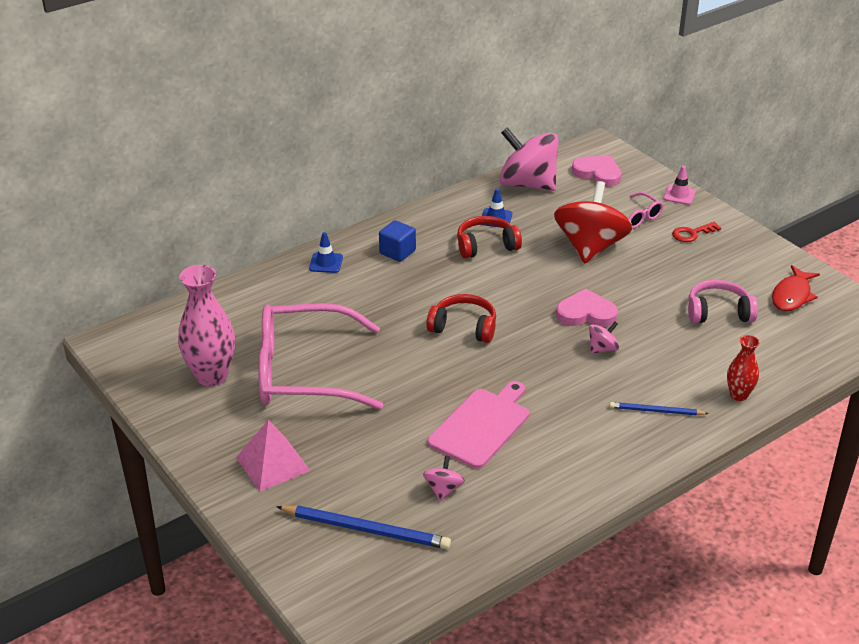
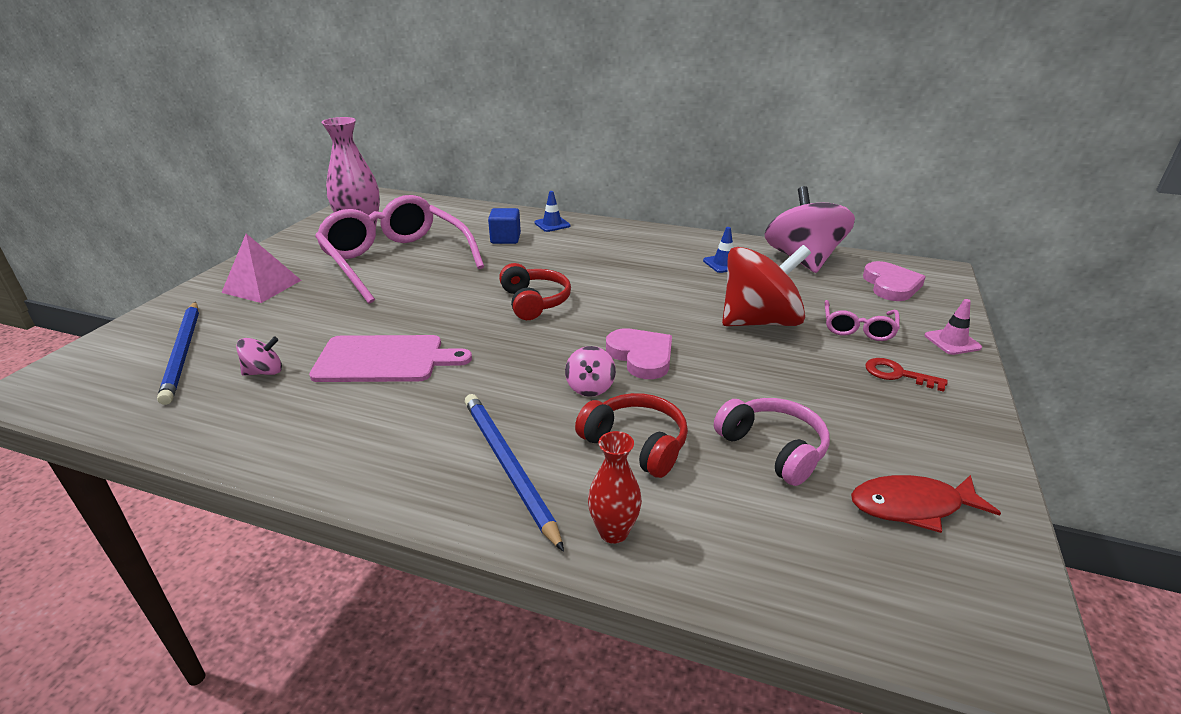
camera: 55 degrees right, 5 degrees down
blue cube [379,220,416,262] -> blue cube moved to [488,208,521,244]
red headphones [457,216,522,259] -> red headphones moved to [575,393,688,478]
pink spinning top [589,321,619,354] -> pink spinning top turned 75 degrees clockwise [565,346,616,397]
blue pencil [610,402,709,415] -> blue pencil [465,394,564,552], size x1.68

